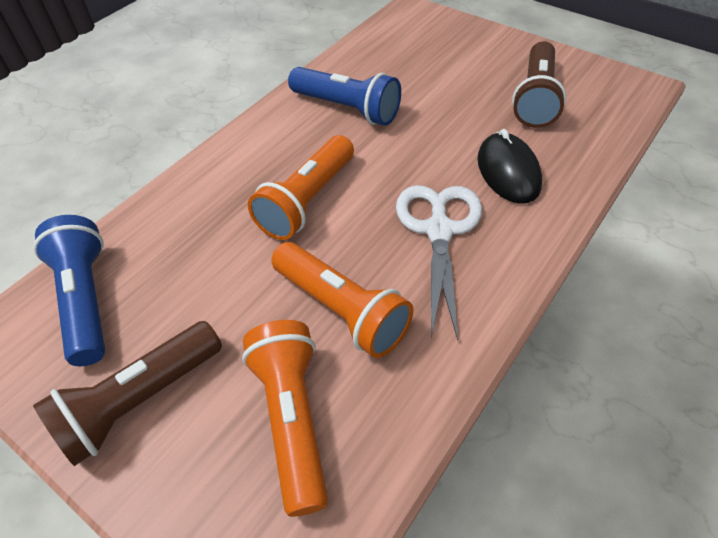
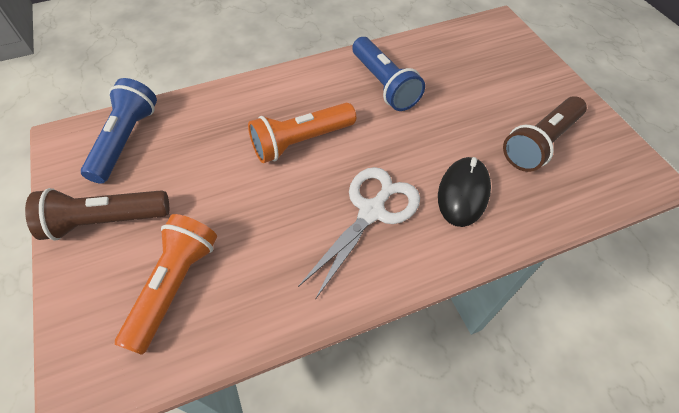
camera: 30 degrees right, 5 degrees up
orange flashlight [271,242,413,358] -> none

